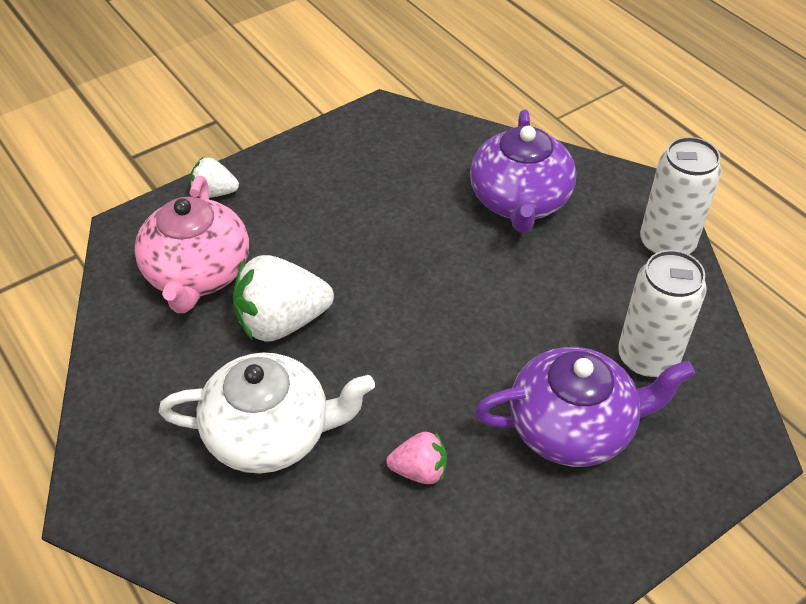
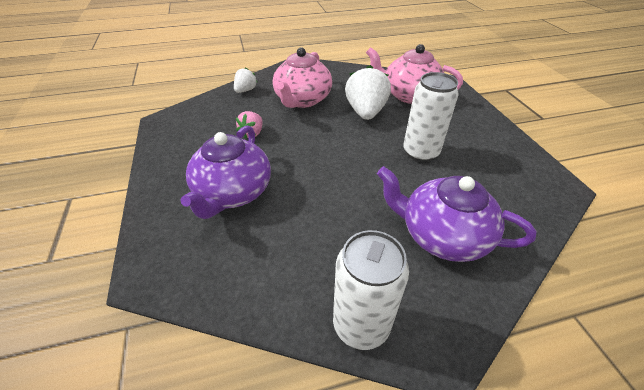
camera: 110 degrees right, 5 degrees down
white teapot [159,353,375,474] -> pink teapot [273,47,332,108]
white strawberry [190,157,239,198] -> white strawberry moved to [234,67,258,93]
white can [618,250,707,378] -> white can moved to [403,72,459,162]

